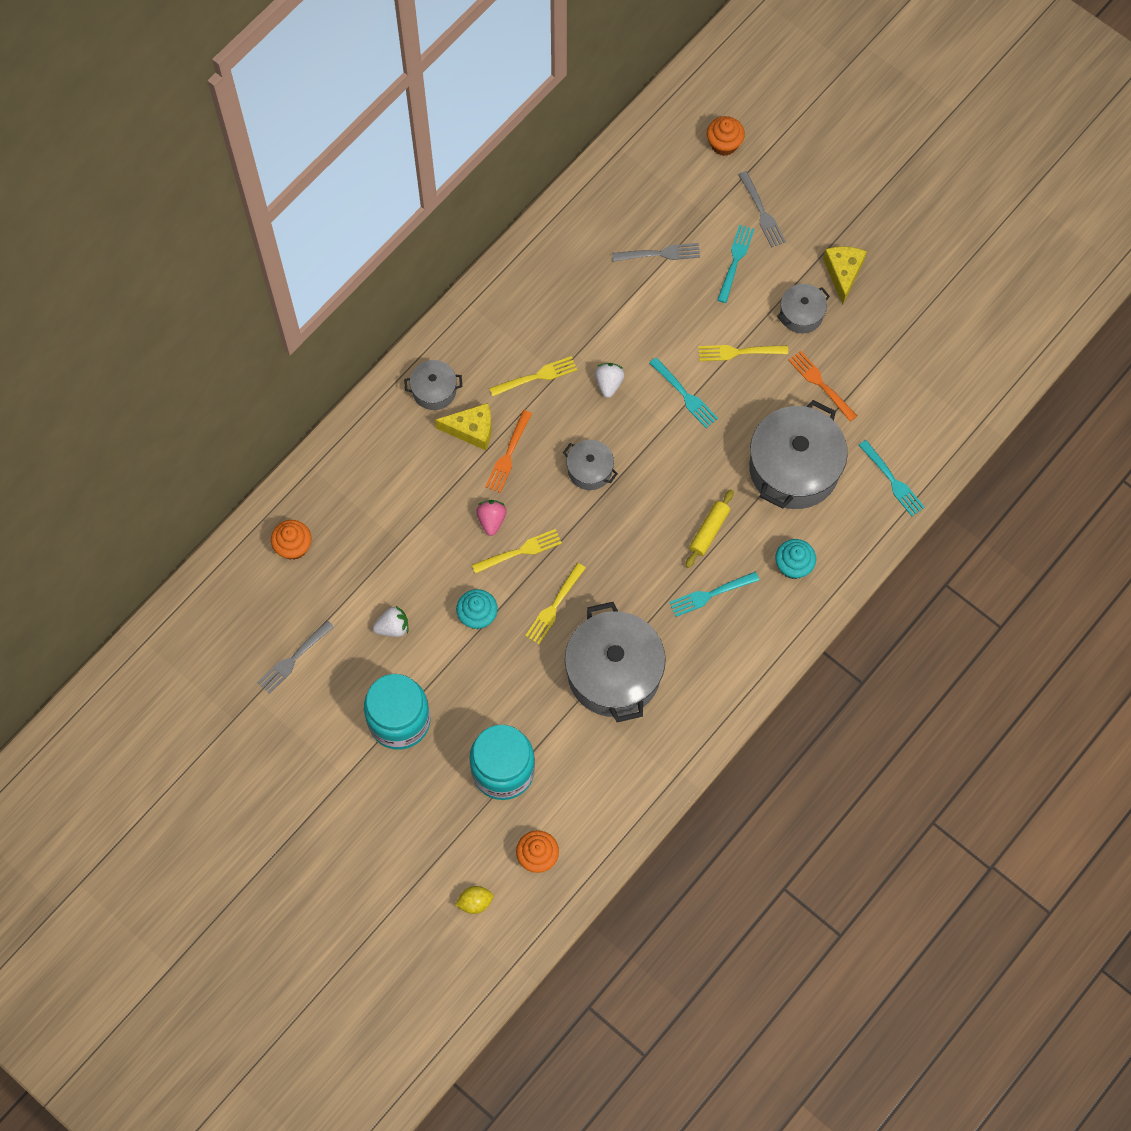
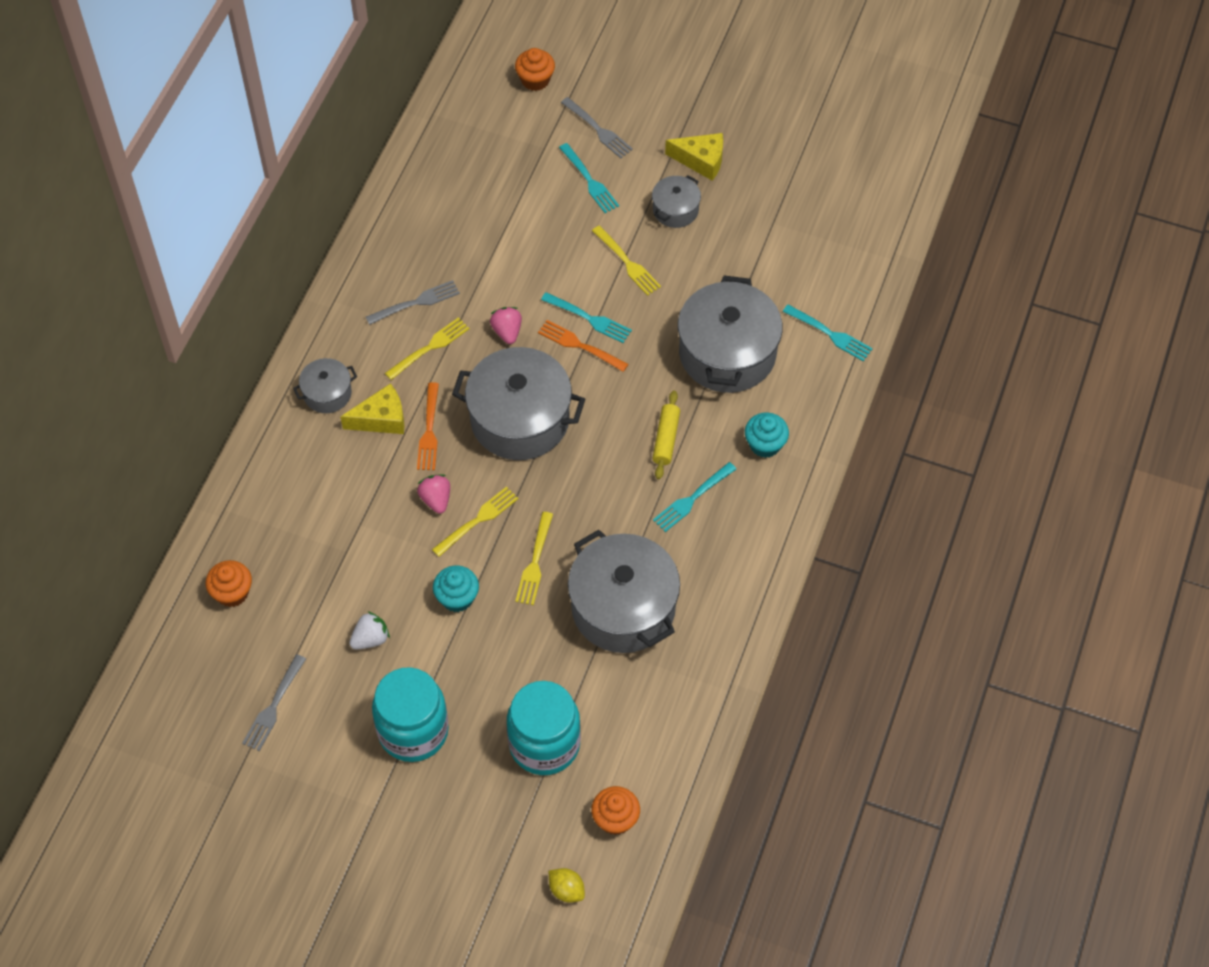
camera: 20 degrees left, 10 degrees down
yellow lemon [455,886,494,914] -> yellow lemon turned 75 degrees clockwise [549,868,585,903]
grey pot [563,440,618,490] -> grey pot [452,347,585,460], size x2.03
white strawberry [595,363,625,398] -> pink strawberry [490,307,522,344]
grey fork [612,243,700,262] -> grey fork moved to [366,280,460,325]
yellow fork [698,345,788,361] -> yellow fork turned 105 degrees counterclockwise [592,225,661,296]
turquoise fork [717,225,754,303] -> turquoise fork turned 150 degrees clockwise [559,143,619,213]
orange fork [788,351,857,421] -> orange fork moved to [538,320,628,372]
yellow cheese [823,246,867,305] -> yellow cheese turned 120 degrees clockwise [665,133,723,181]

